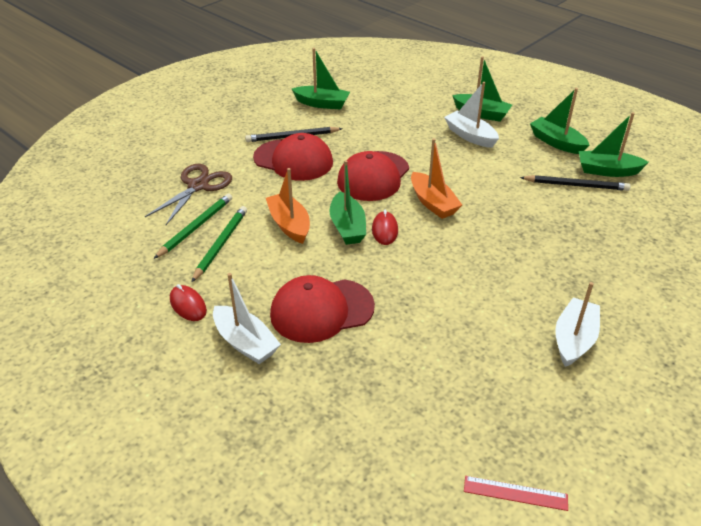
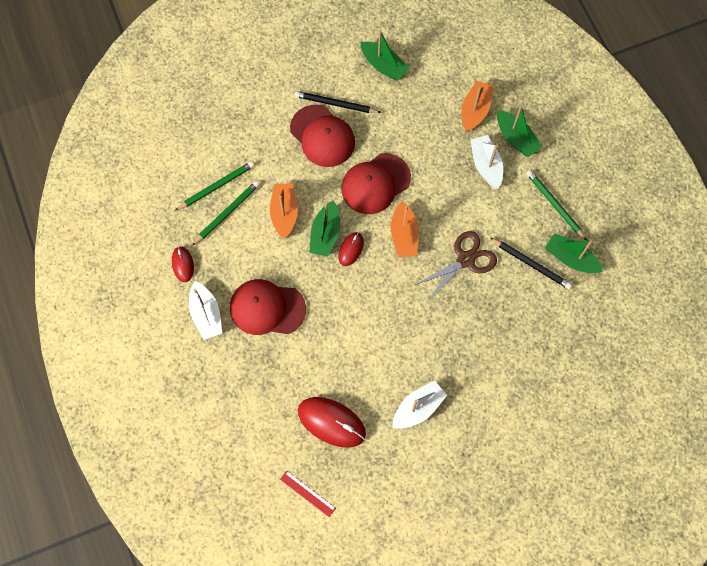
camera: 25 degrees right, 30 degrees up
brown scissors [145,164,232,225] -> brown scissors moved to [415,231,497,302]
green boat [530,88,589,154] -> green pencil [526,170,587,241]
none -> red mouse [298,397,366,448]
none -> orange boat [461,81,494,132]

